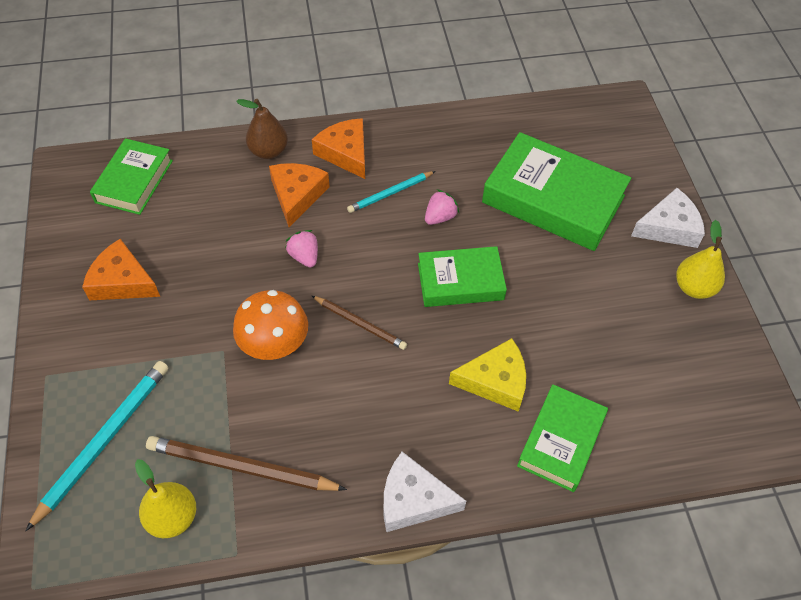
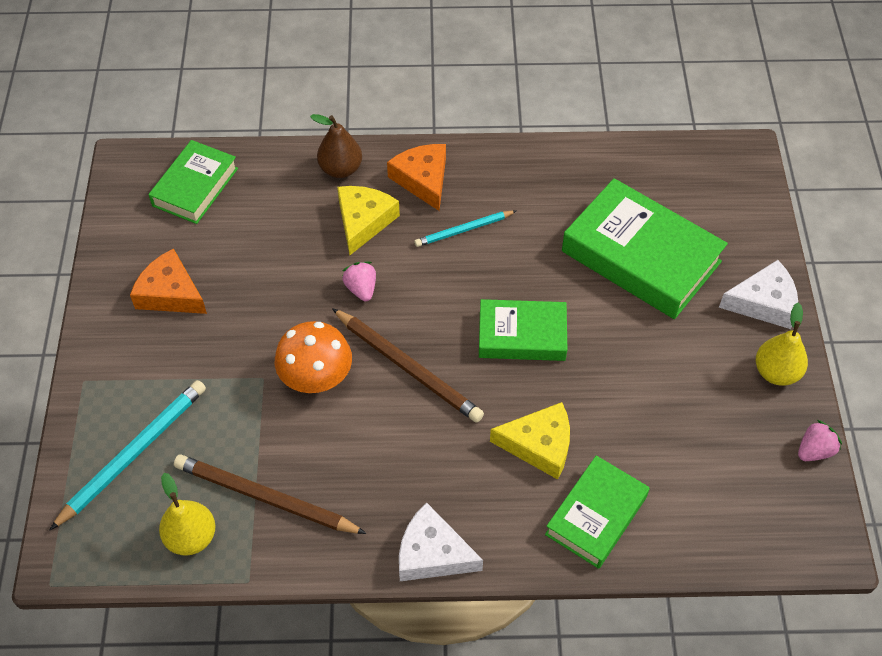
camera: 10 degrees right, 0 degrees up
orange cheese [269,163,330,227] -> yellow cheese [337,186,400,255]
brown pencil [312,296,407,350] -> brown pencil [332,308,484,423], size x1.66
pink strawberry [425,189,459,225] -> pink strawberry moved to [798,420,842,461]

